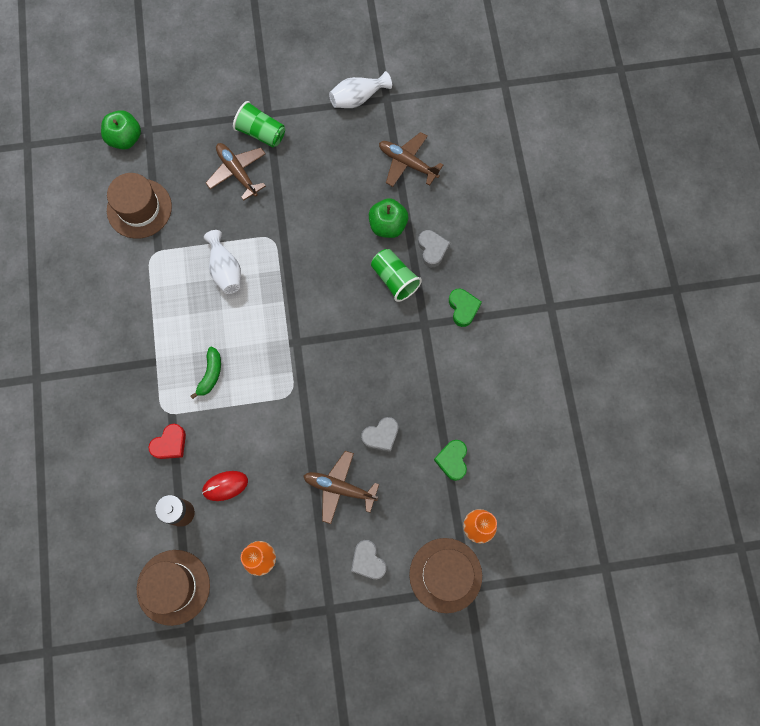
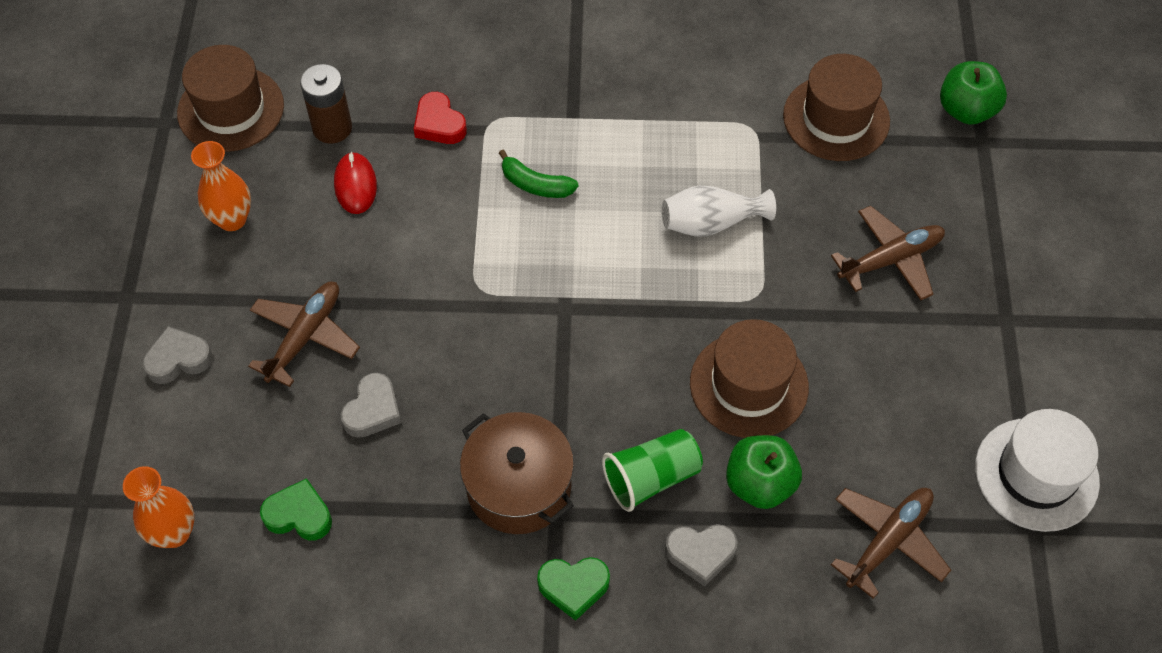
camera: 100 degrees right, 15 degrees down
green cup [233,101,285,147] -> none
white vase [329,71,392,108] -> white hat [975,409,1100,532]
grey heart [361,417,399,452] -> grey heart turned 135 degrees counterclockwise [341,373,401,438]
brown hat [409,538,482,613] -> brown hat moved to [690,319,809,438]
none -> brown pot [460,412,574,534]

